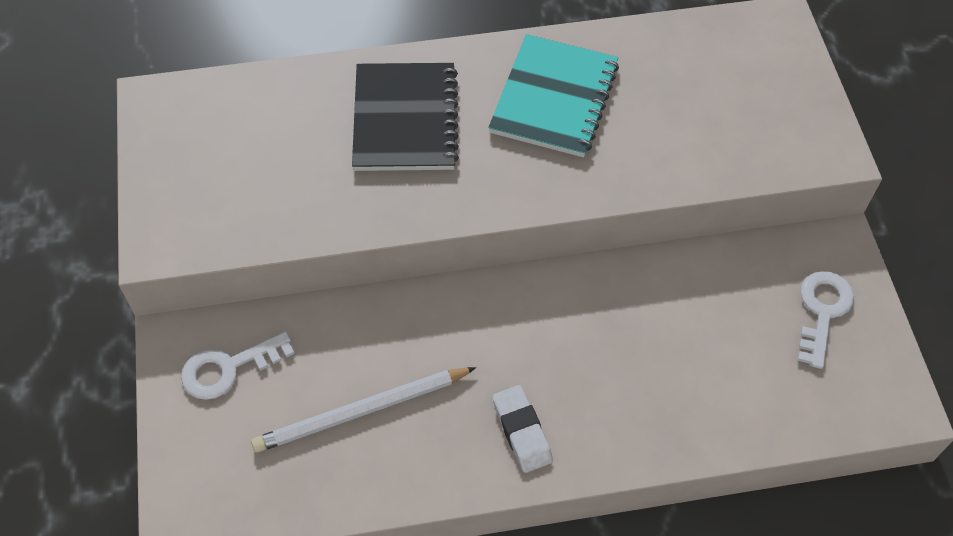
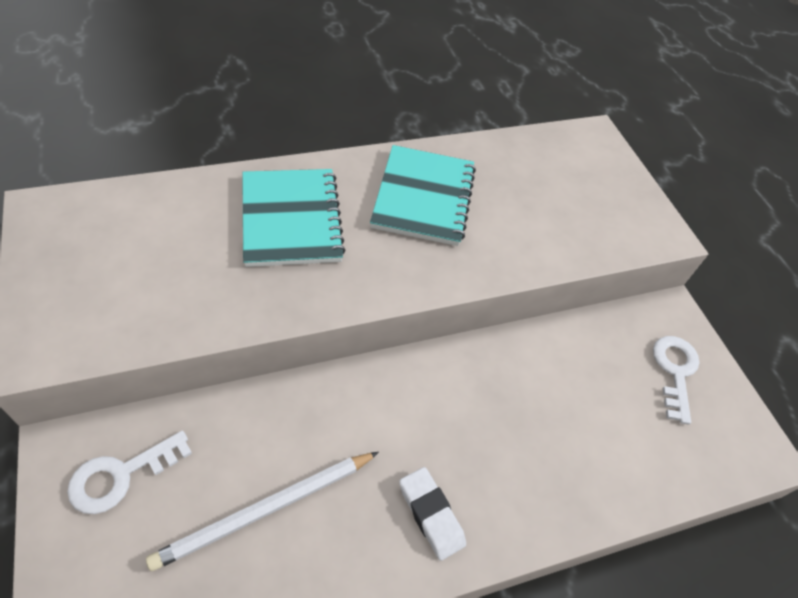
camera: 15 degrees left, 5 degrees down
black notebook [352,63,459,171] -> turquoise notebook [242,169,346,267]

